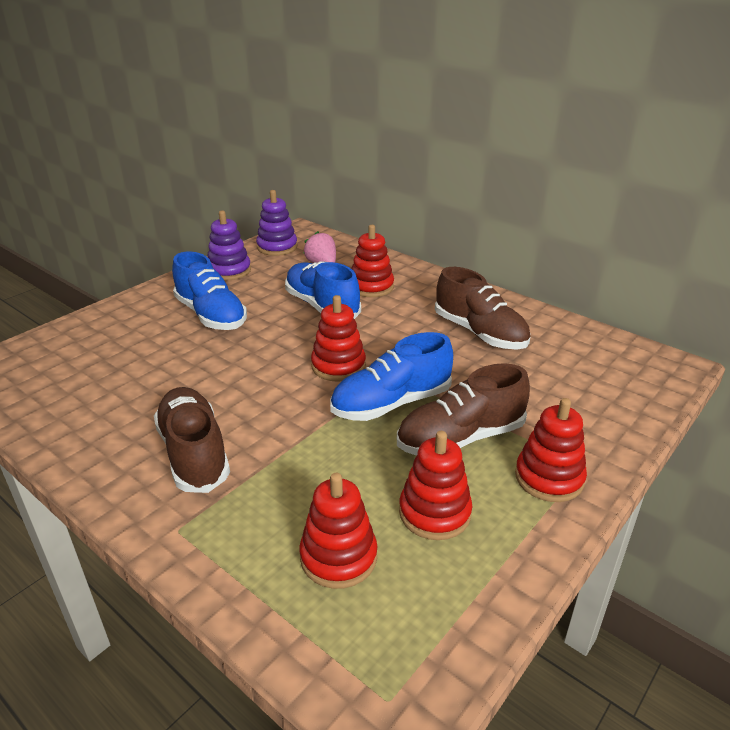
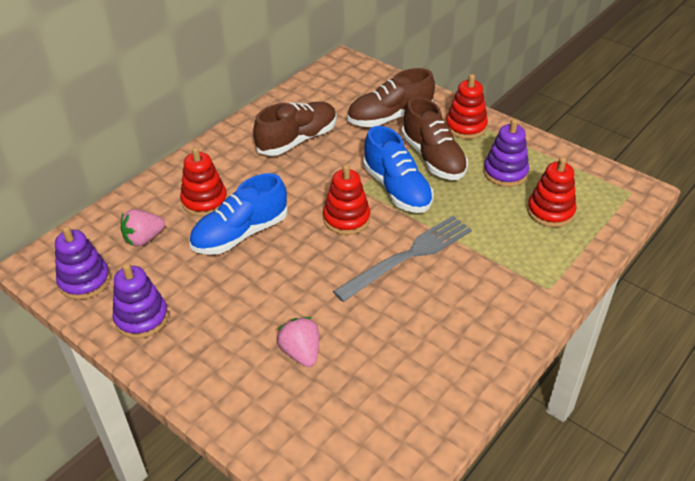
camera: 90 degrees left, 10 degrees up
brown shoe [154,387,230,493] -> brown shoe moved to [347,68,435,127]
blue shoe [172,252,247,330] -> none
red stacking toy [399,431,472,540] -> purple stacking toy [483,119,529,187]
none -> pink strawberry [277,317,319,367]
none -> grey fork [333,216,472,302]

